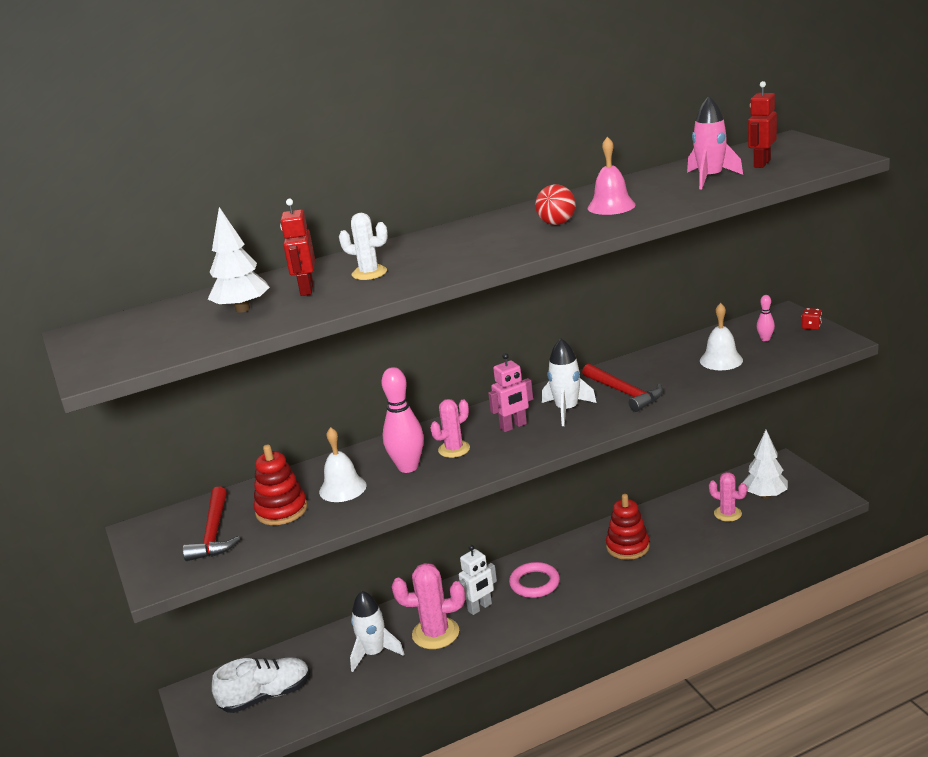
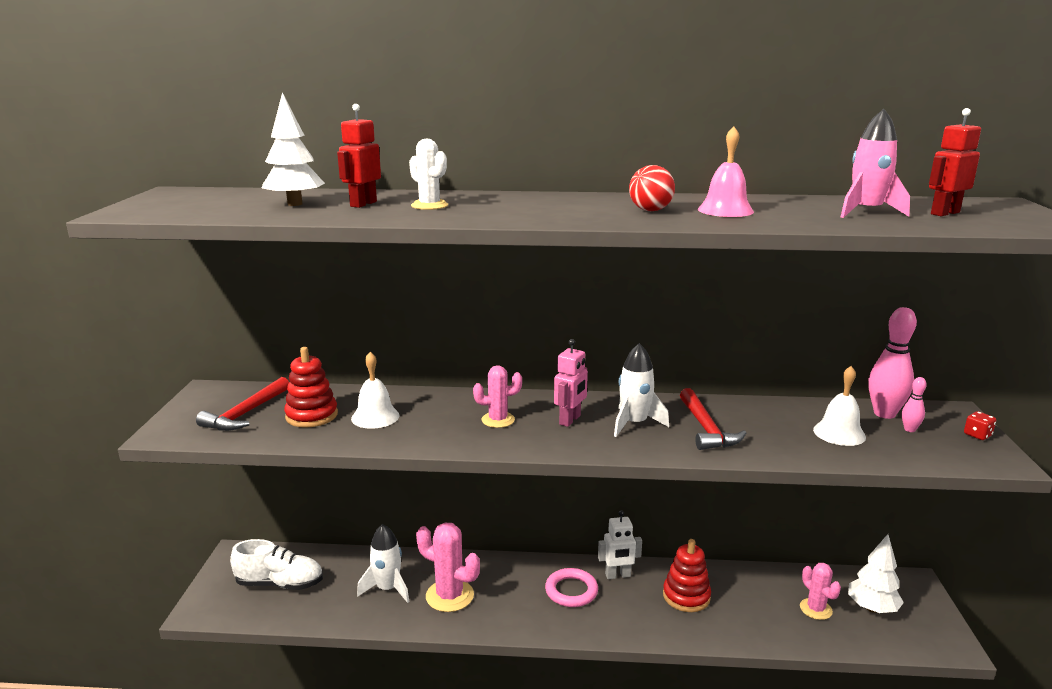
camera: 25 degrees right, 5 degrees down
pink bowling pin [382,367,424,473] -> pink bowling pin moved to [868,307,917,419]
white robot [458,545,497,615] -> white robot moved to [598,510,642,579]
pink robot [488,353,533,432] -> pink robot turned 60 degrees counterclockwise [554,339,588,427]

